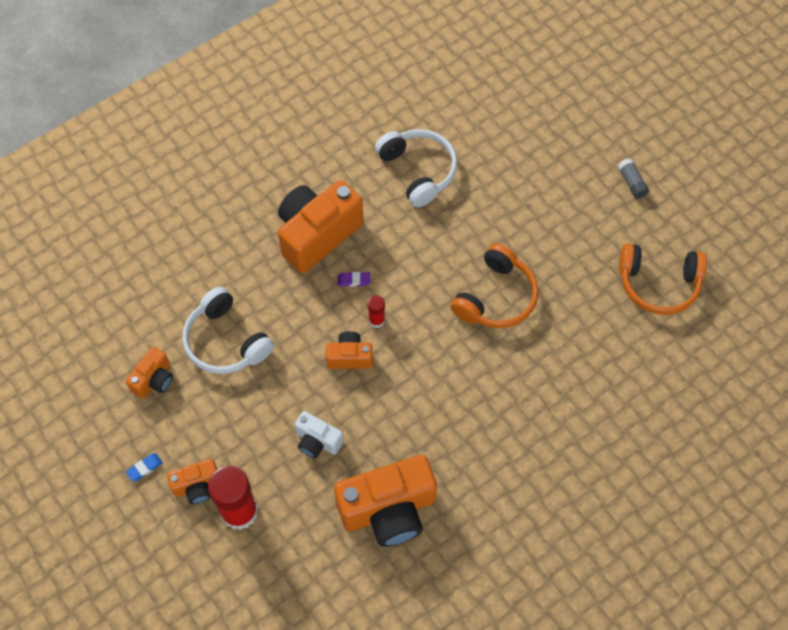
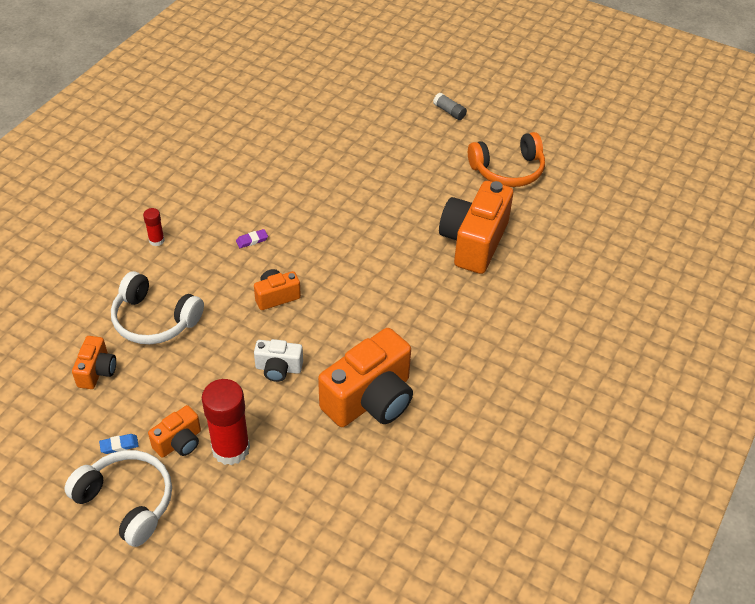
camera: 25 degrees left, 15 degrees down
blue eraser [126,453,163,482] -> blue eraser turned 45 degrees clockwise [99,434,139,454]
orange camera [278,180,363,273] -> orange camera moved to [439,181,513,274]
red glue stick [368,295,385,328] -> red glue stick moved to [143,208,165,246]
white headphones [375,129,458,207] -> white headphones moved to [64,450,172,547]
orange headphones [451,243,538,328] -> none

